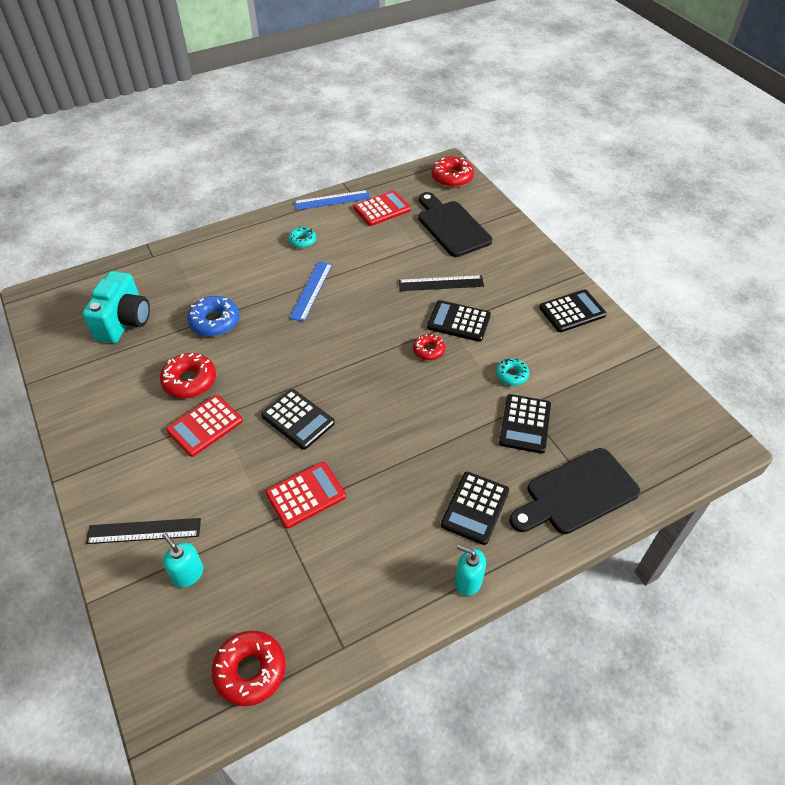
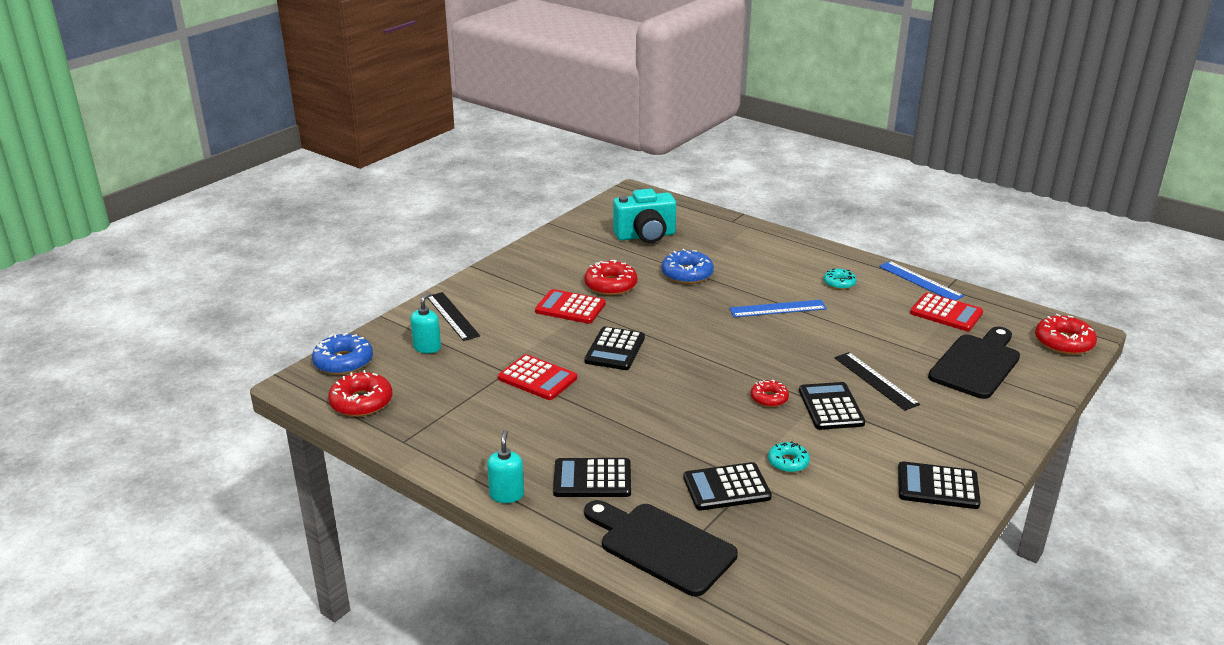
camera: 65 degrees right, 20 degrees down
black calculator [539,289,607,332] -> black calculator turned 150 degrees clockwise [898,461,981,509]
none -> blue donut [312,333,373,375]

